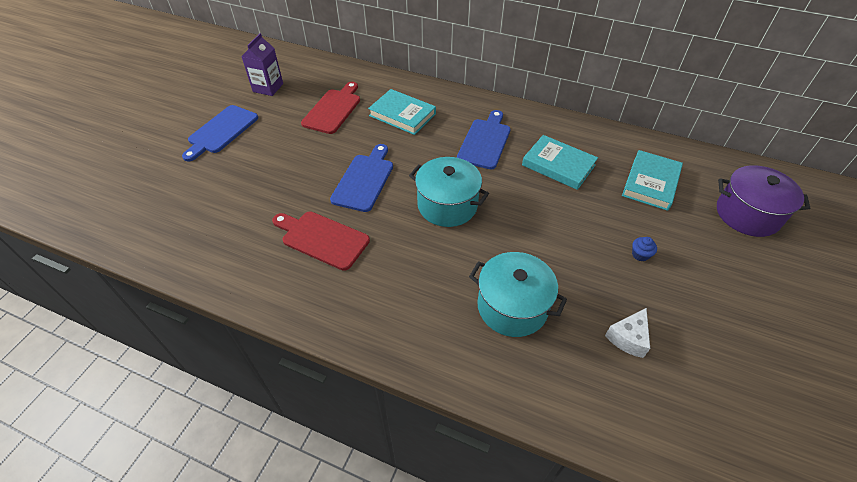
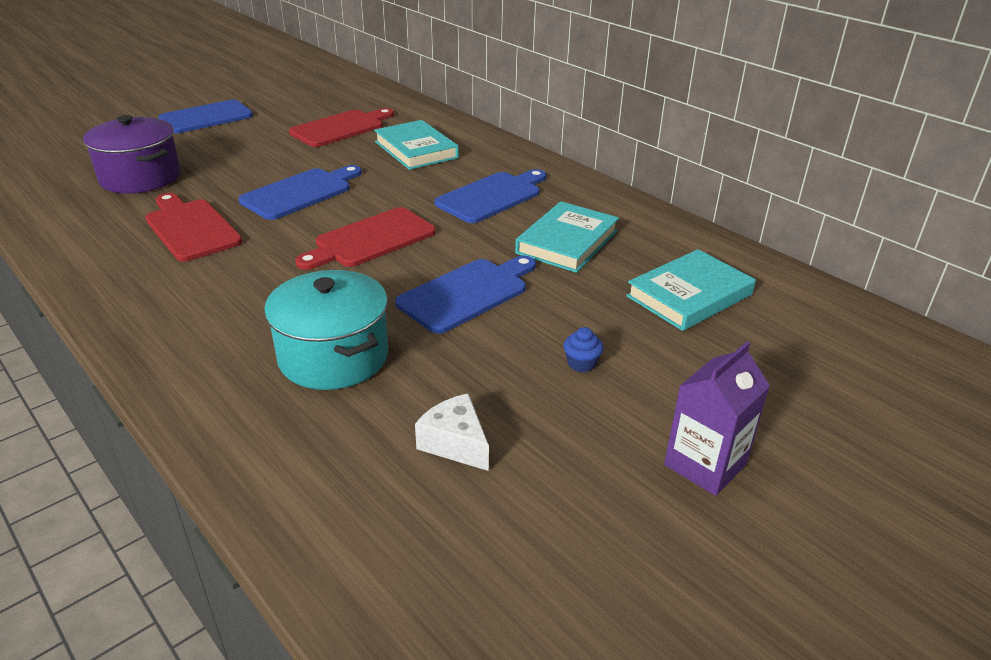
camera: 25 degrees right, 15 degrees down
purple carton [241,33,283,96] -> purple carton moved to [664,341,770,496]
turquoise pot [409,157,489,227] -> red cutting board [295,207,436,270]
turquoise book [522,135,598,190] -> turquoise book turned 60 degrees clockwise [515,201,619,273]
white cheese [605,308,650,358] -> white cheese turned 75 degrees clockwise [415,393,489,471]
purple pot [717,165,810,237] -> purple pot moved to [83,115,181,193]
none -> blue cutting board [395,255,536,334]

